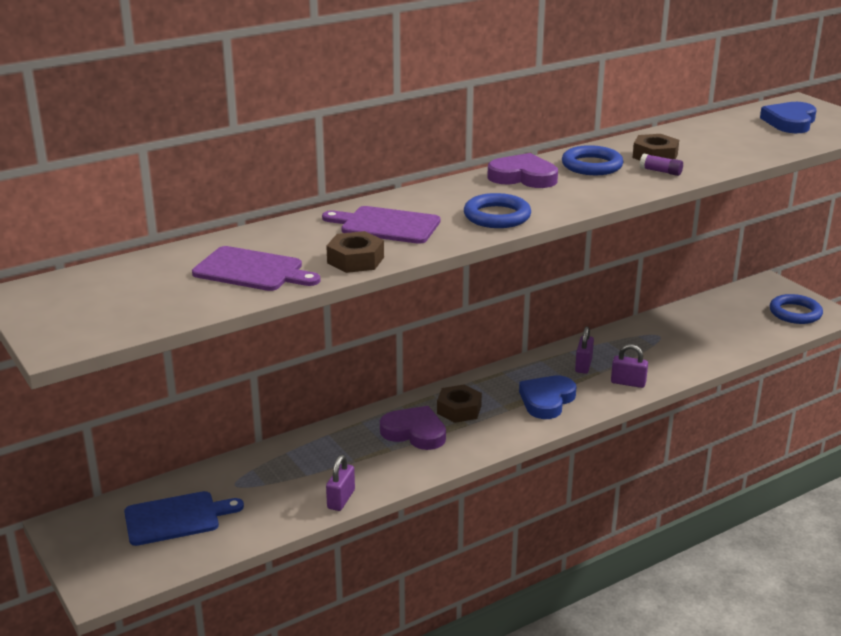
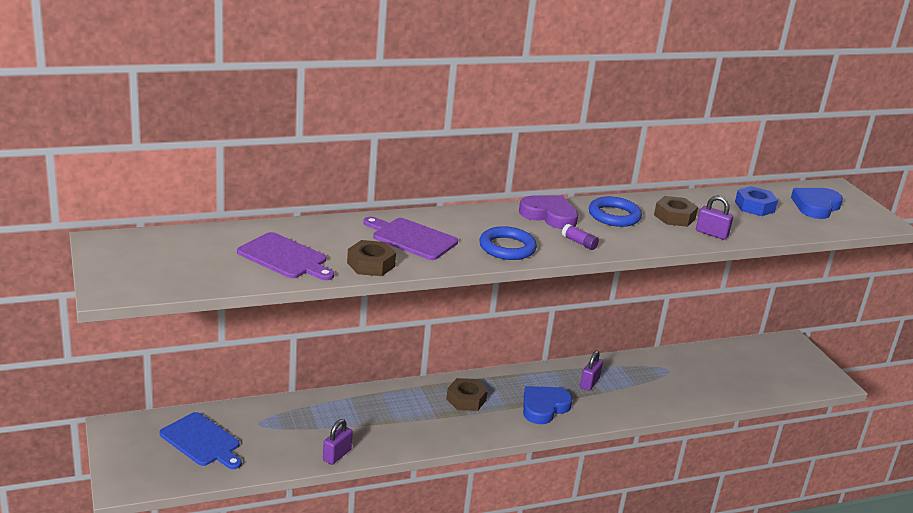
camera: 10 degrees right, 0 degrees up
blue cutting board [124,491,244,546] -> blue cutting board turned 45 degrees clockwise [159,412,242,469]
purple heart [380,406,446,450] -> none
purple padlock [611,344,648,388] -> purple padlock moved to [696,195,733,240]
purple glue stick [640,154,683,176] -> purple glue stick moved to [562,224,599,250]
blue ring [769,294,823,324] -> none
none -> blue nut [735,186,778,216]

